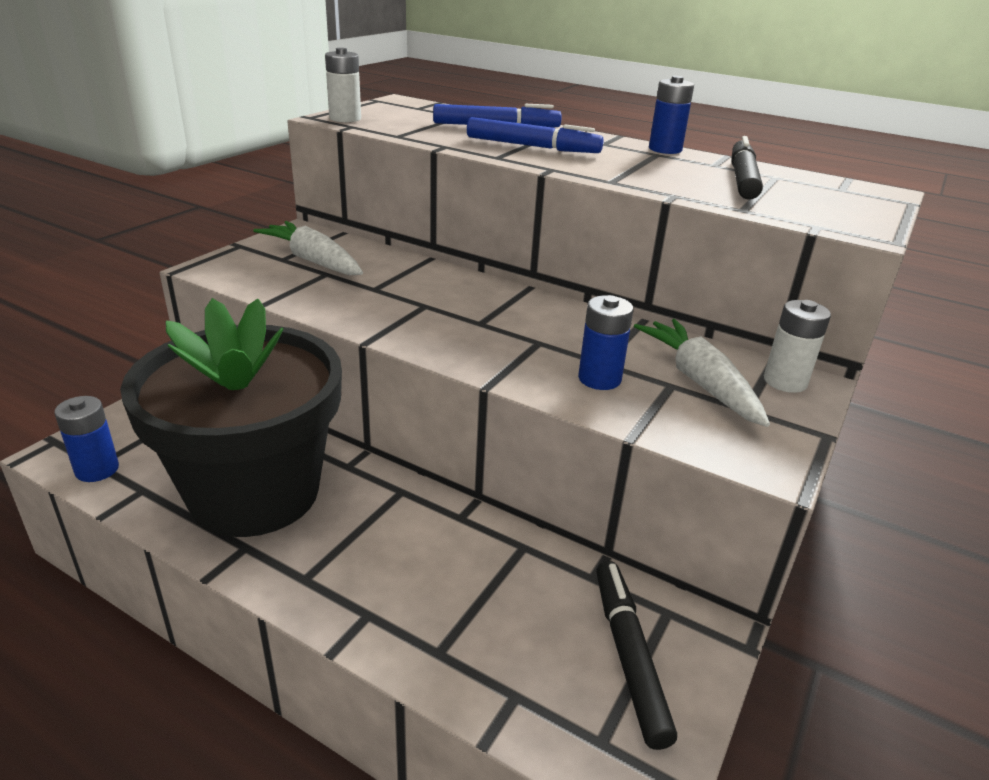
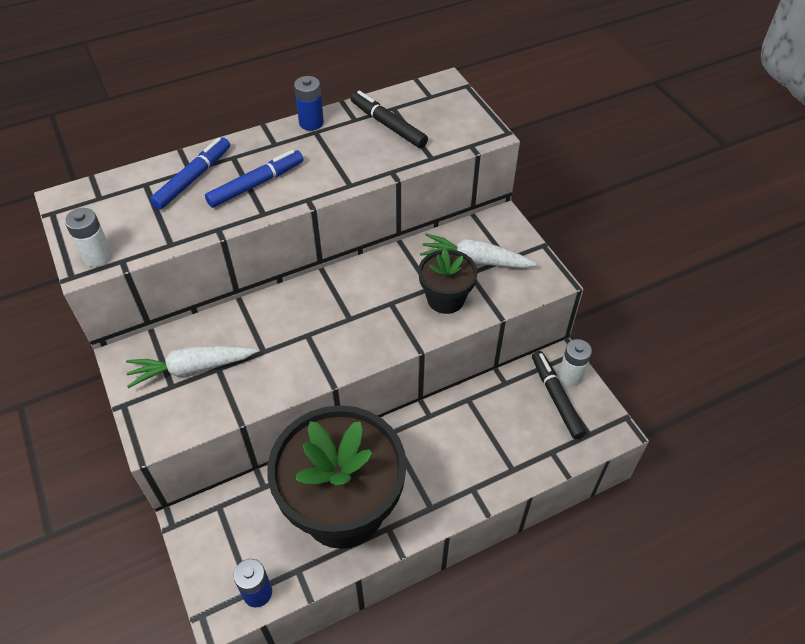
camera: 55 degrees left, 20 degrees up
blue battery [578,295,633,390] -> black flower pot [418,249,478,314]
black marker [596,561,677,750] -> black marker turned 45 degrees clockwise [532,351,586,439]
white battery [764,300,831,393] -> white battery moved to [559,339,592,386]

